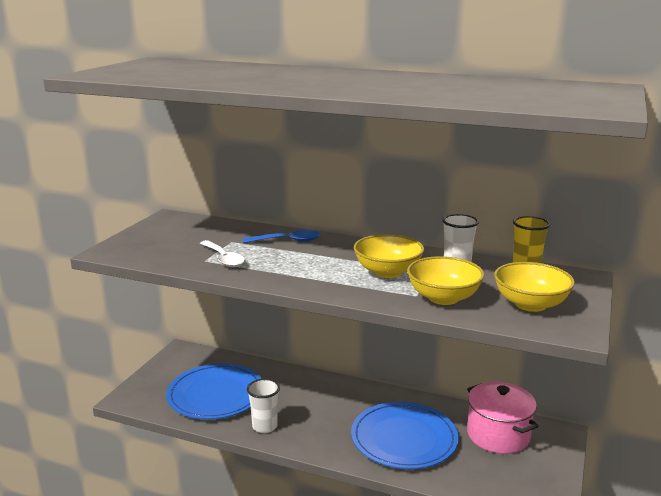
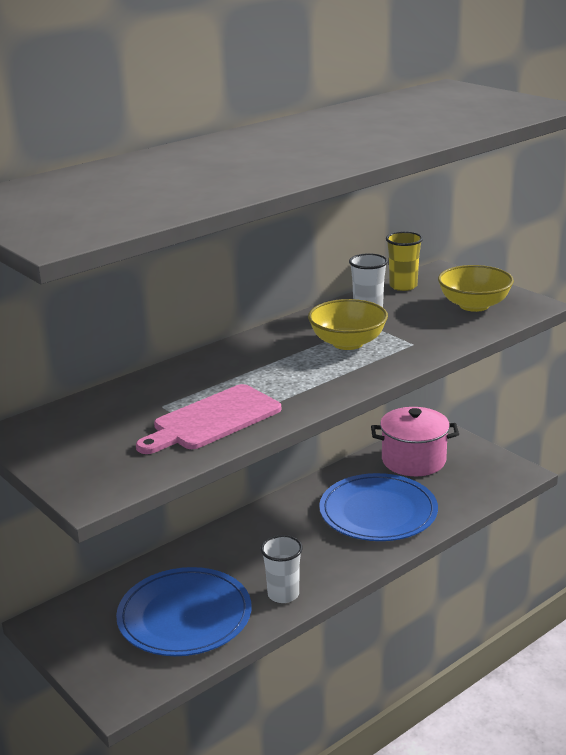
camera: 60 degrees left, 5 degrees up
white spoon [200,240,245,267] -> pink cutting board [136,384,281,454]
blue spoon [243,230,320,243] -> none
yellow bowl [407,256,484,305] -> none

